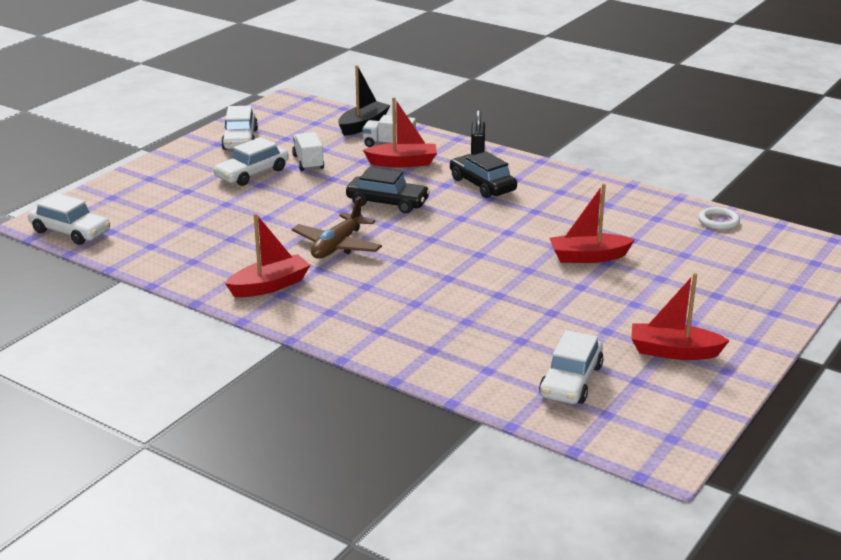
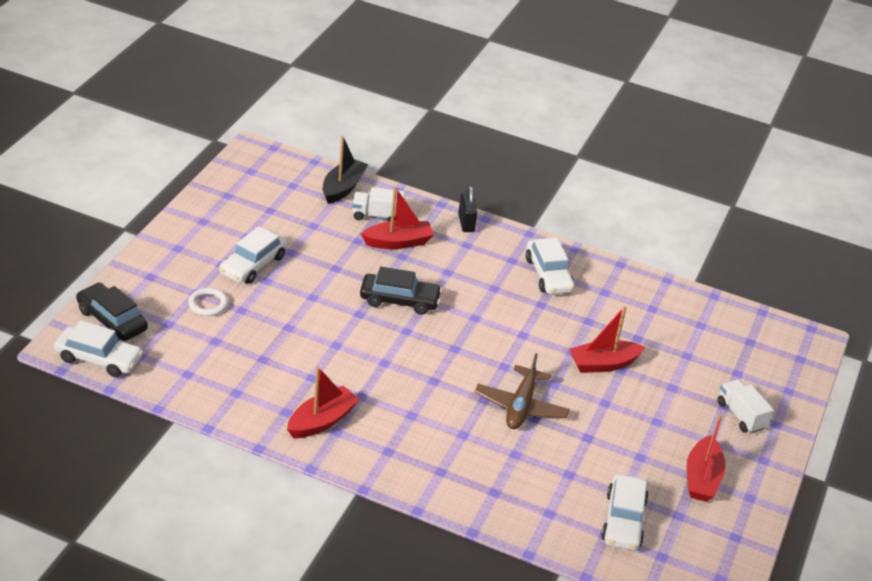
camera: 15 degrees left, 10 degrees up
white car [221,106,258,150] -> white car moved to [526,238,575,295]
white truck [292,132,324,171] -> white truck moved to [717,379,774,433]
brown plane [292,197,382,259] -> brown plane moved to [475,353,570,429]
black car [450,151,517,198] -> black car moved to [76,283,148,341]
red boat [631,273,730,360] -> red boat turned 75 degrees counterclockwise [687,414,726,502]
white ring [698,207,740,230] -> white ring moved to [188,288,228,316]

